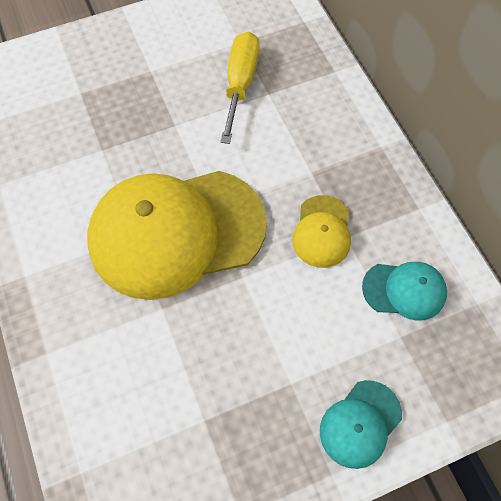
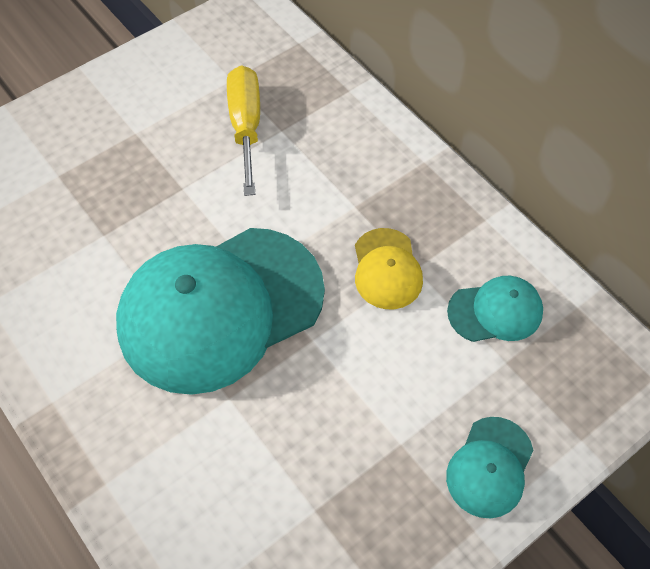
camera: 15 degrees left, 5 degrees down
yellow cap [87,171,267,300] -> turquoise cap [116,228,325,395]

